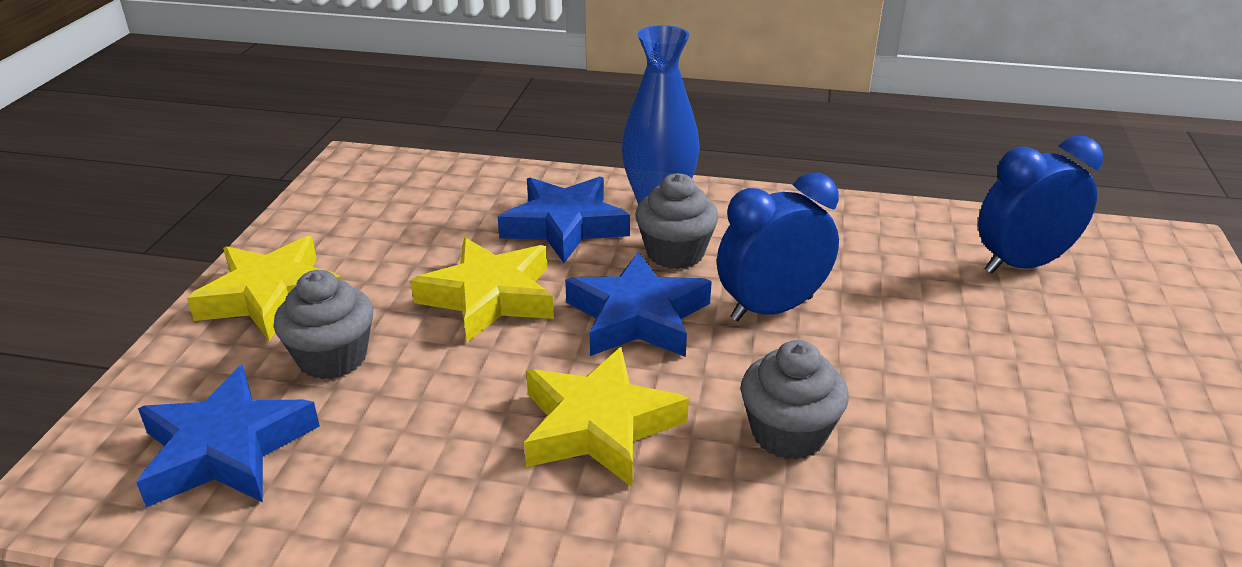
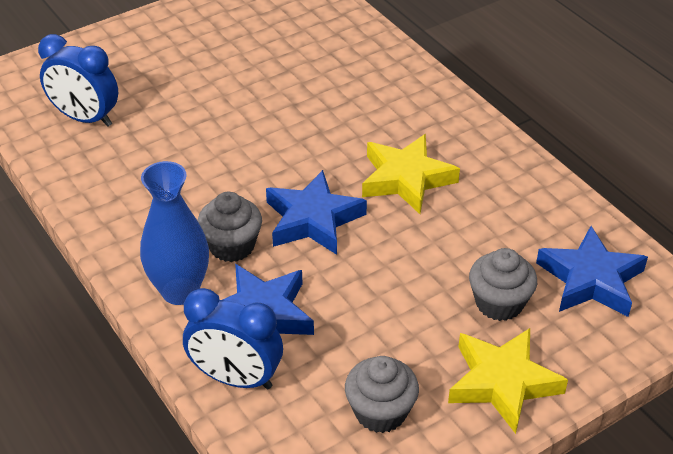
camera: 135 degrees left, 10 degrees up
yellow star [410,238,554,343] -> none
blue clock [717,172,839,322] -> blue clock moved to [183,288,283,389]
grey cupcake [741,340,849,460] -> grey cupcake moved to [345,356,419,433]

